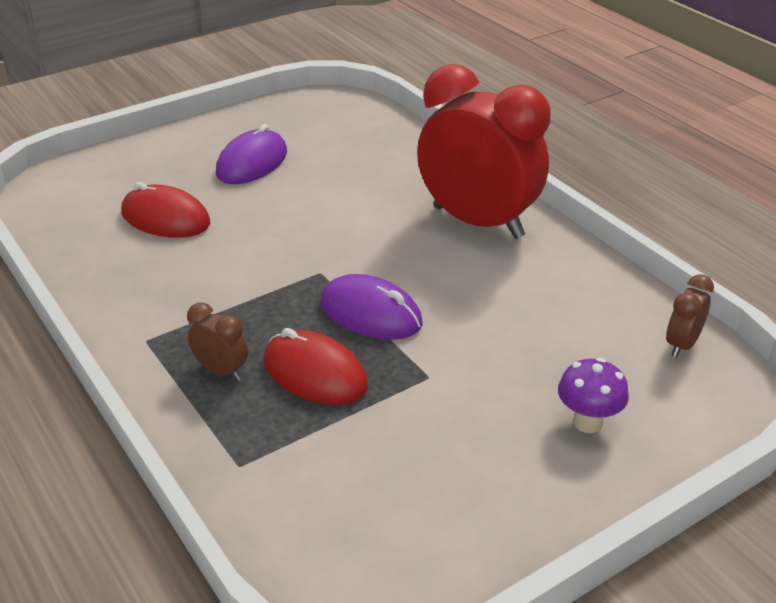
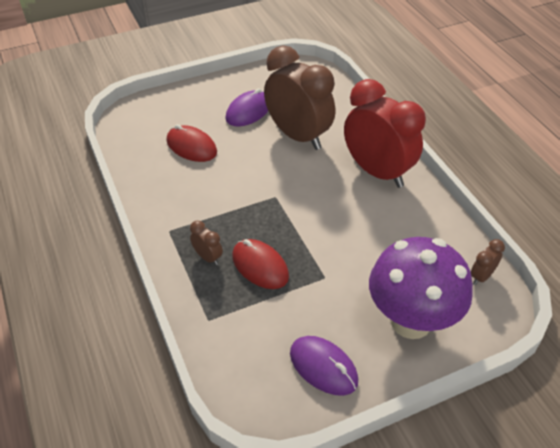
camera: 10 degrees right, 10 degrees up
purple mouse [321,274,423,340] -> purple mouse moved to [290,336,358,396]
purple mushroom [558,358,629,433] -> purple mushroom [369,237,473,339], size x2.40
none -> brown clock [264,45,335,150]

